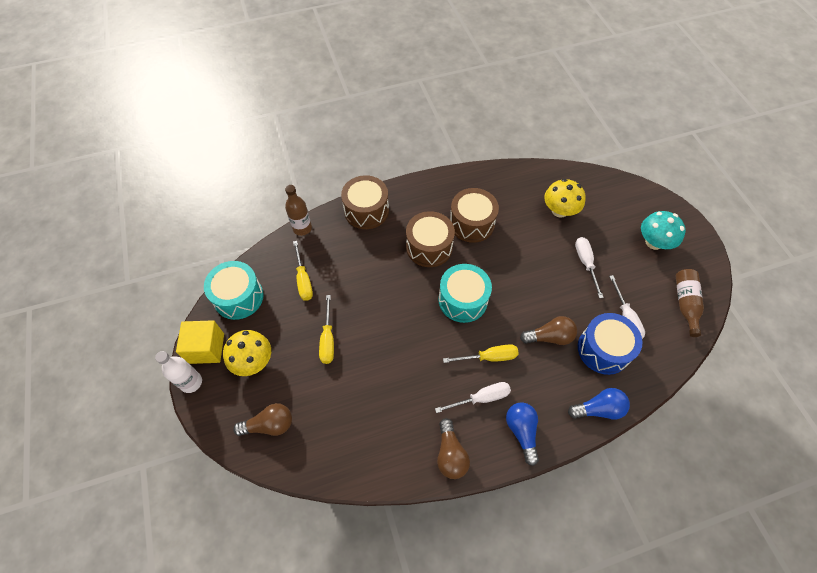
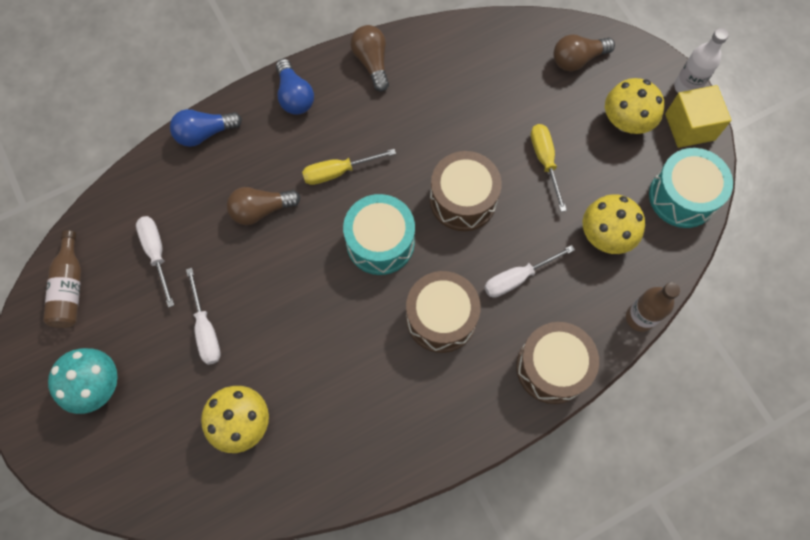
camera: 170 degrees right, 10 degrees up
yellow screwdriver [293,241,313,301] -> yellow mushroom [583,194,645,254]
white screwdriver [435,382,511,413] -> white screwdriver moved to [484,245,575,298]
brown drum [450,188,499,243] -> brown drum moved to [430,151,502,231]
blue drum [578,313,642,375] -> none

